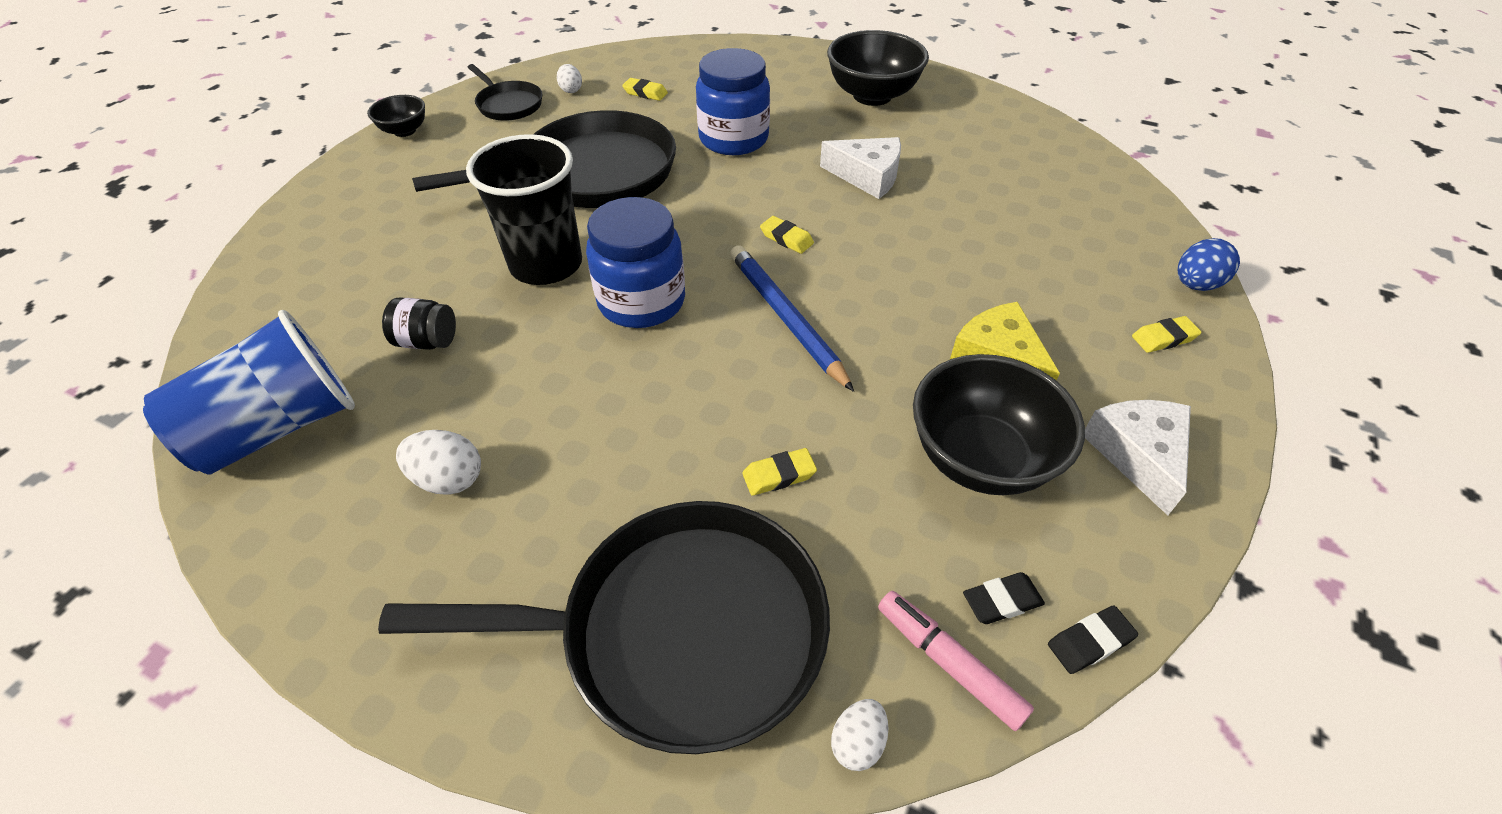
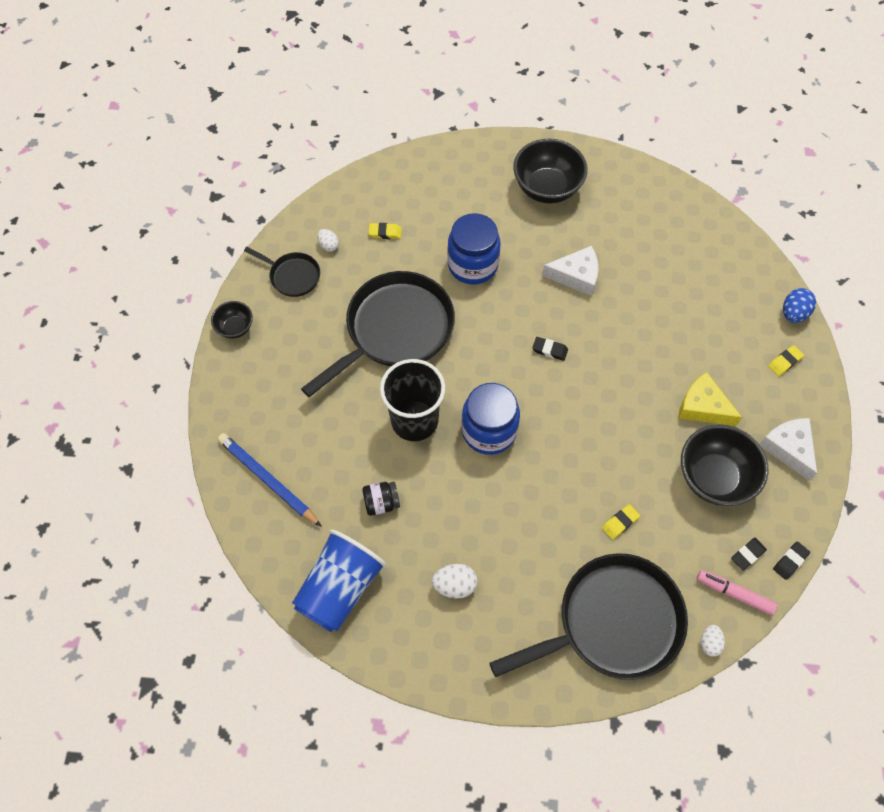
camera: 20 degrees left, 15 degrees up
blue pencil [730,245,854,392] -> blue pencil moved to [218,433,322,527]
yellow eraser [760,216,814,254] -> black eraser [532,337,568,361]

